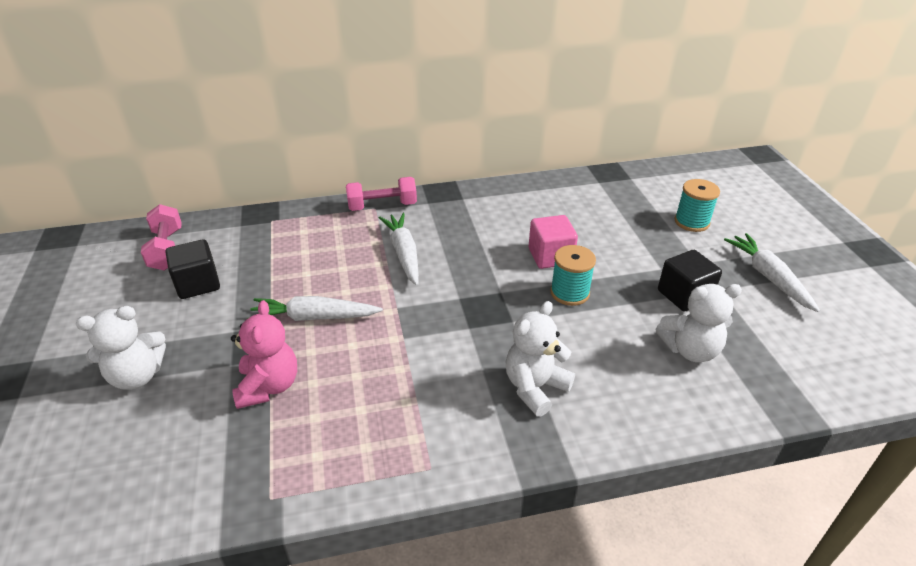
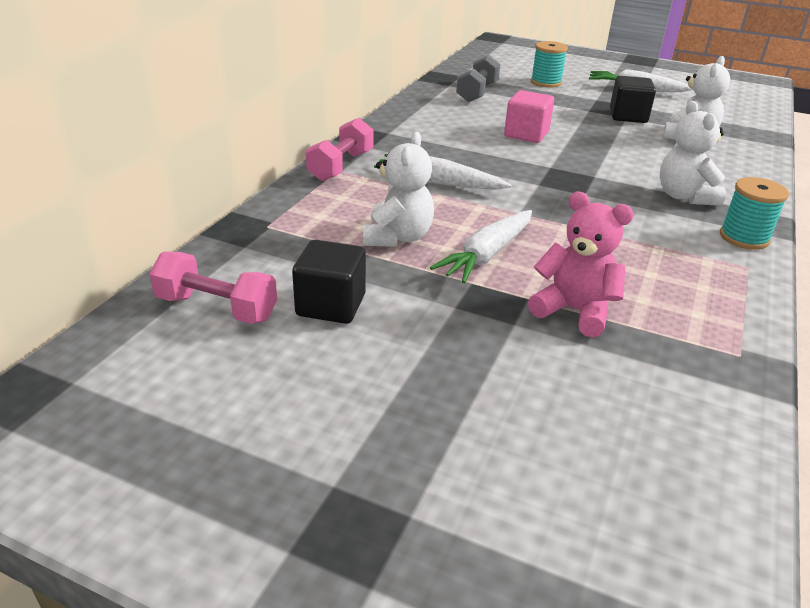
camera: 55 degrees left, 5 degrees down
white teddy bear [76,306,166,390] -> white teddy bear moved to [363,132,434,247]
turquoise spool [550,245,596,306] -> turquoise spool moved to [720,177,789,250]
none -> grey dumbbell [456,55,501,102]

